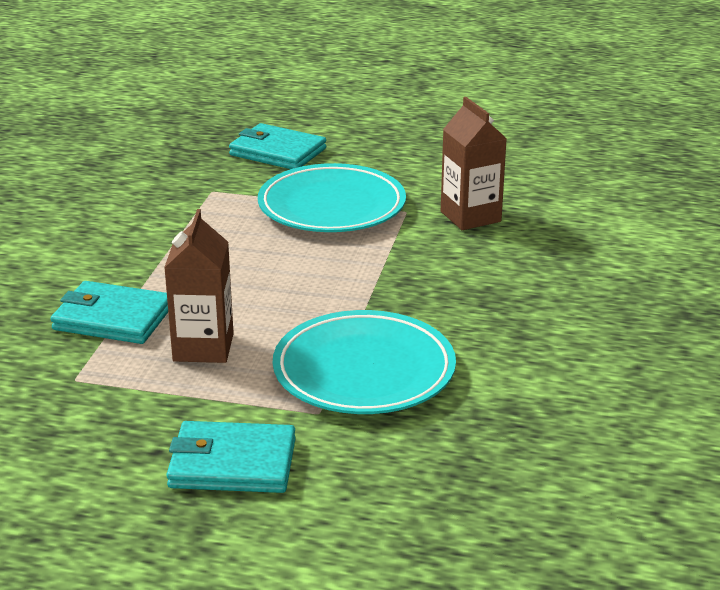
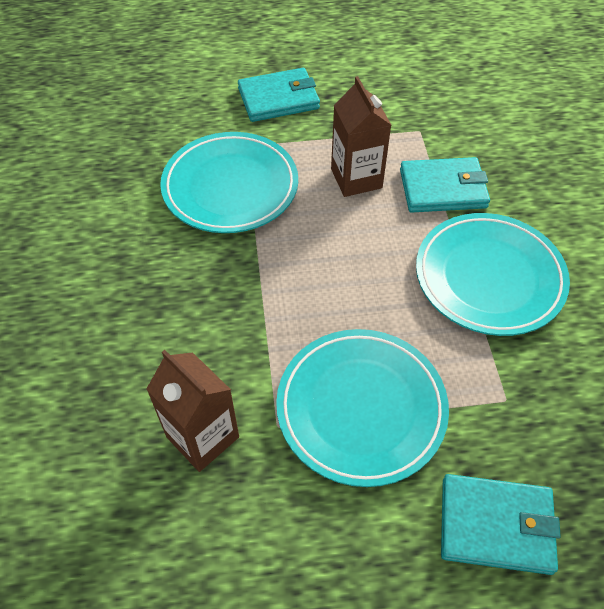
camera: 160 degrees right, 25 degrees up
none -> turquoise plate [416,213,570,336]

